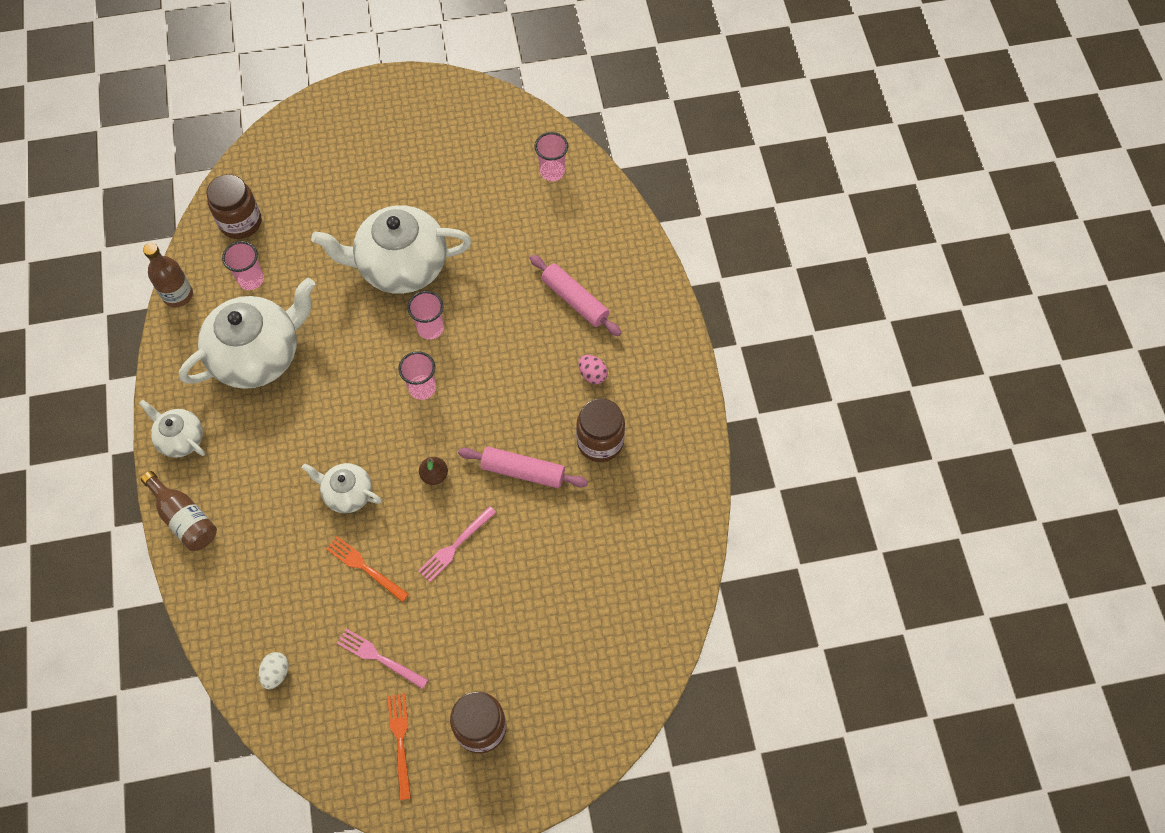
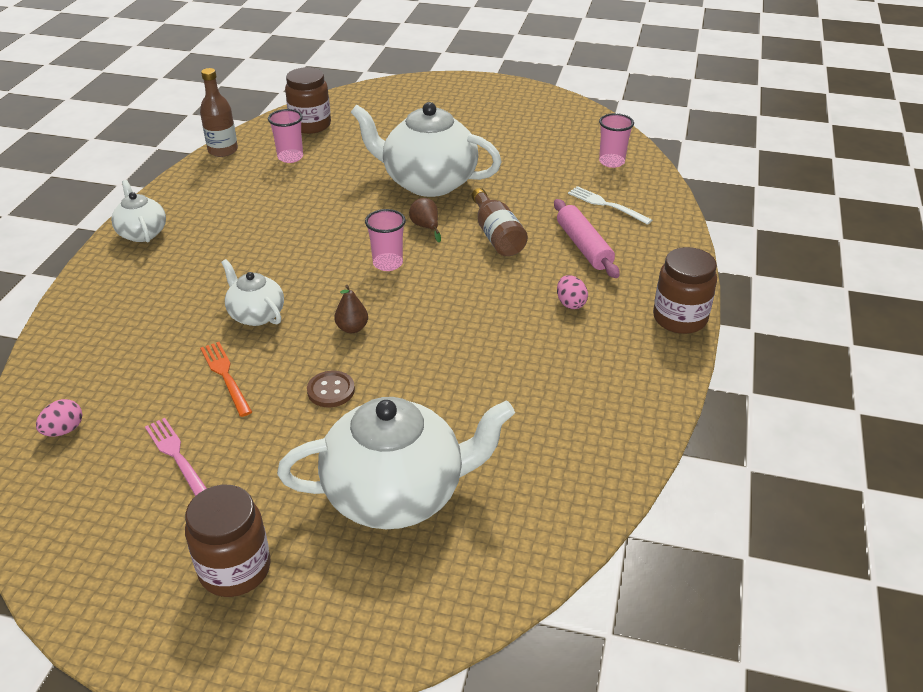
camera: 25 degrees right, 25 degrees down
brown bottle [141,471,217,551] -> brown bottle moved to [472,188,528,256]
white teapot [179,278,315,389] -> white teapot moved to [277,397,515,529]
white egg [259,652,289,689] -> pink egg [36,399,82,437]
orange fork [388,694,411,800] -> none
pink cup [407,291,444,340] -> brown pear [409,198,441,242]
pink fork [418,506,497,582] -> brown button [307,371,355,407]
pink rolling pin [458,447,588,488] -> none
brown jar [576,398,625,462] -> brown jar moved to [653,247,717,334]
none -> white fork [568,186,652,225]

